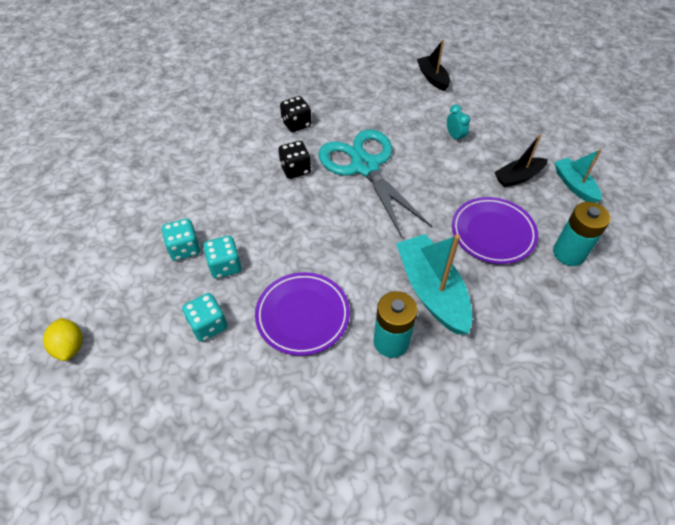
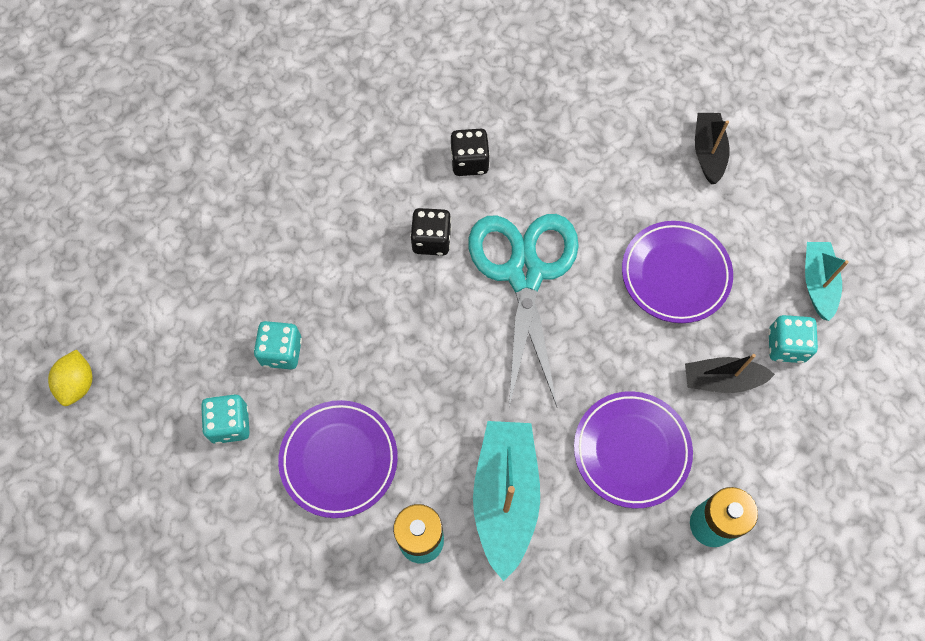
camera: 25 degrees right, 15 degrees up
turquoise dice [162,218,200,261] -> turquoise dice moved to [768,315,818,363]
turquoise clock [447,104,470,143] -> purple plate [622,221,733,323]
turquoise boat [554,149,602,203] -> turquoise boat moved to [805,242,849,321]

